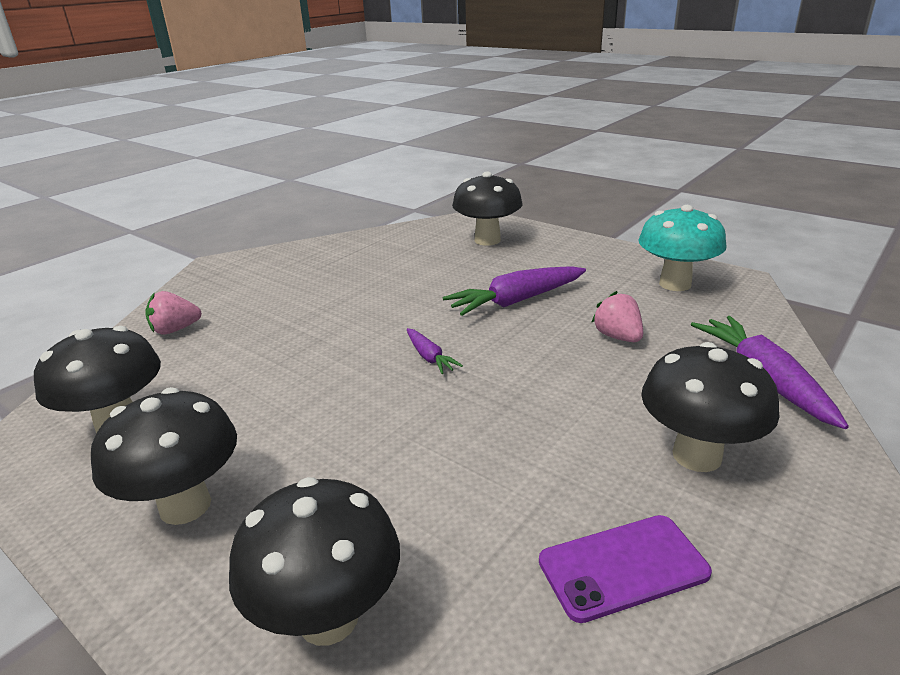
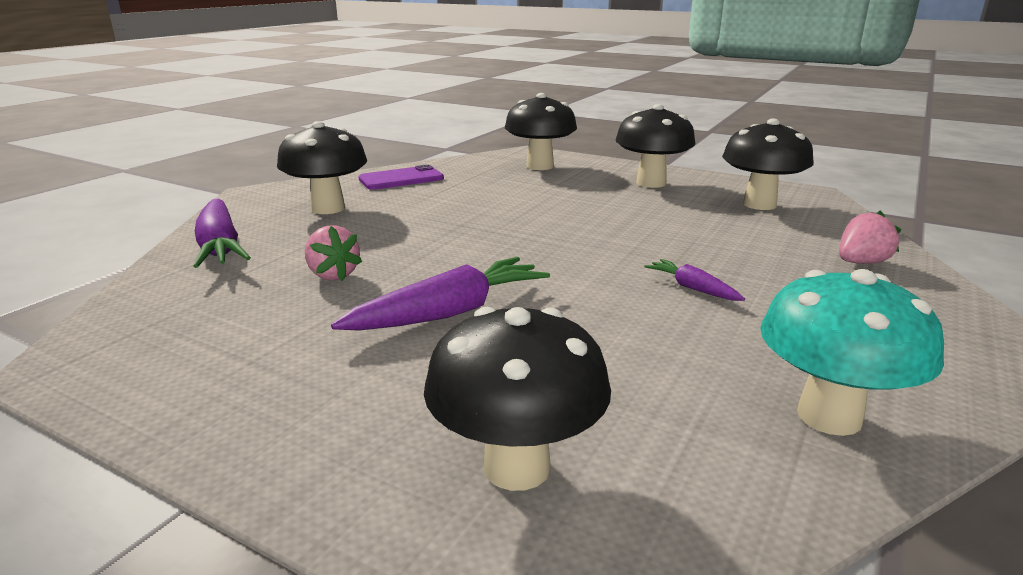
camera: 170 degrees right, 5 degrees down
purple carrot [407,328,463,374] -> purple carrot moved to [644,259,745,301]
turquoise mushroom [638,205,726,291] -> turquoise mushroom moved to [760,269,944,436]

